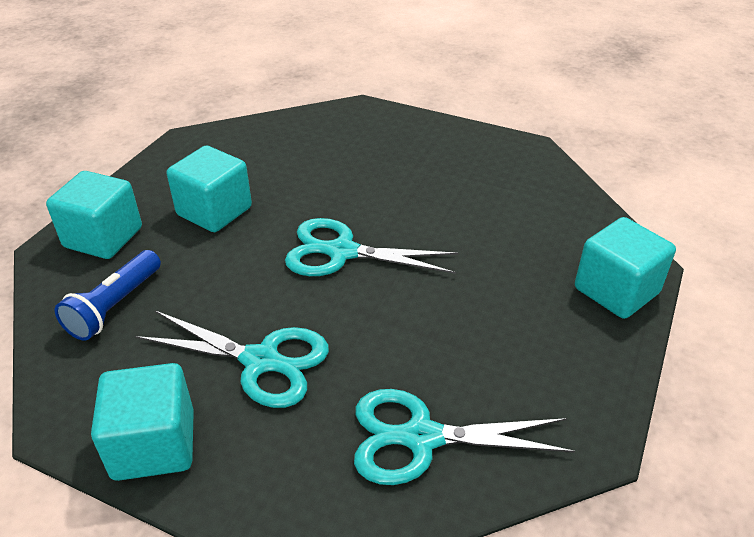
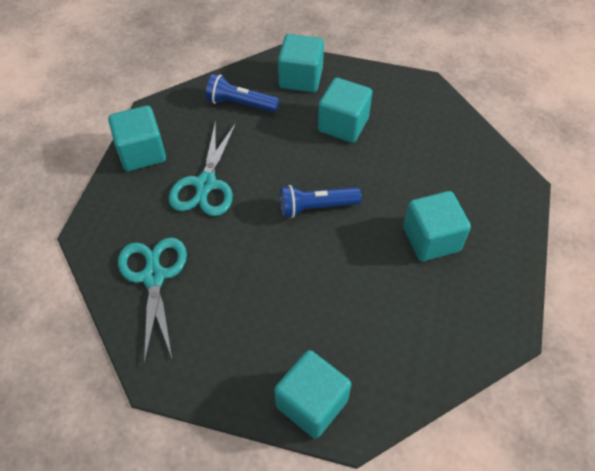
camera: 80 degrees right, 15 degrees up
turquoise scissors [285,218,458,276] -> blue flashlight [280,185,362,218]
none -> turquoise cube [403,191,471,261]

